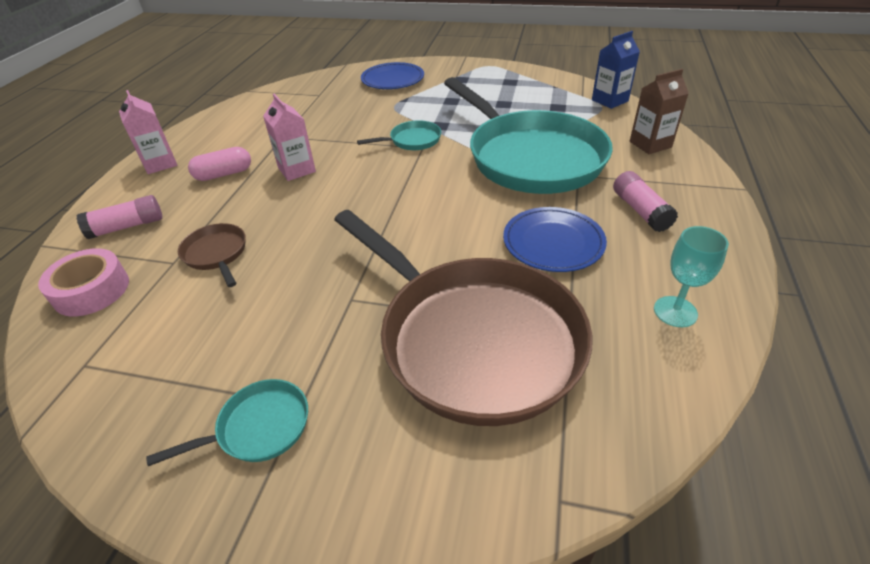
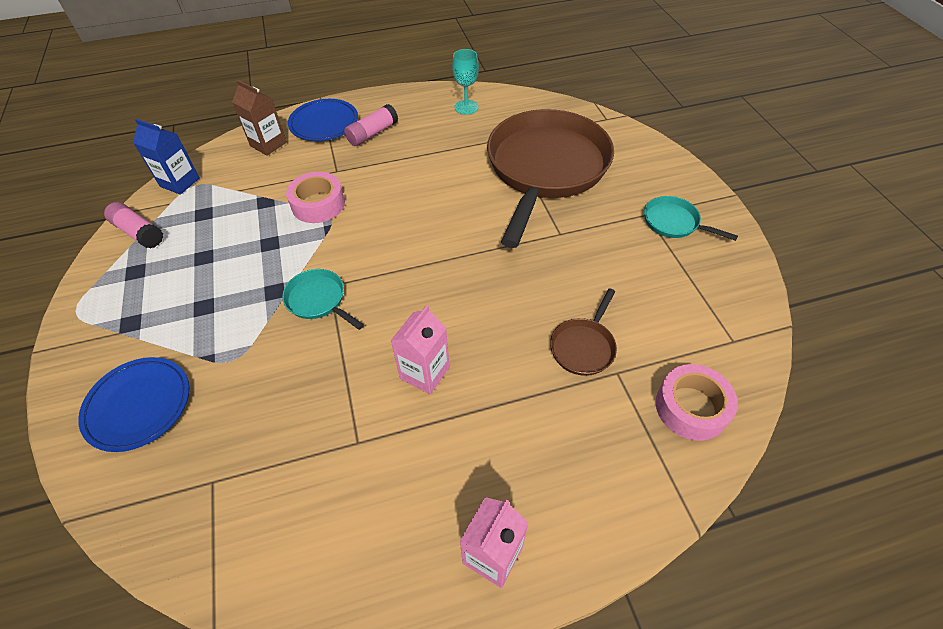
camera: 120 degrees left, 10 degrees up
pink glue stick [76,195,162,239] -> pink glue stick moved to [104,202,163,249]
pink capsule [188,147,251,181] -> none
turquoise pan [444,77,613,194] -> pink tape [286,172,345,223]
blue plate [503,207,607,272] -> blue plate moved to [288,99,358,141]

